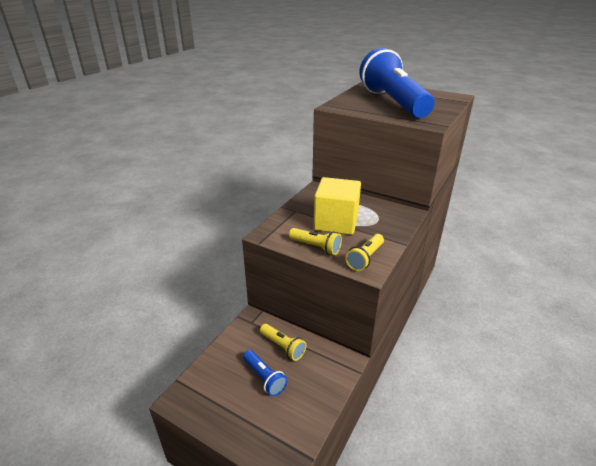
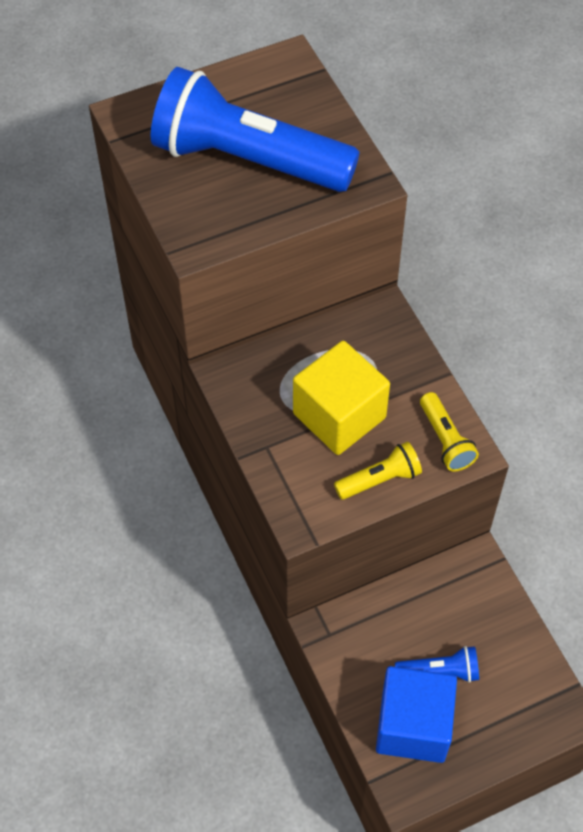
camera: 55 degrees left, 25 degrees up
yellow flashlight [260,324,306,361] -> none
none -> blue cube [376,666,457,763]

